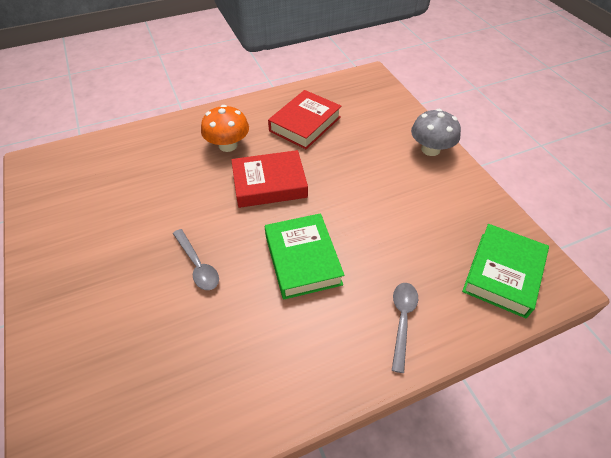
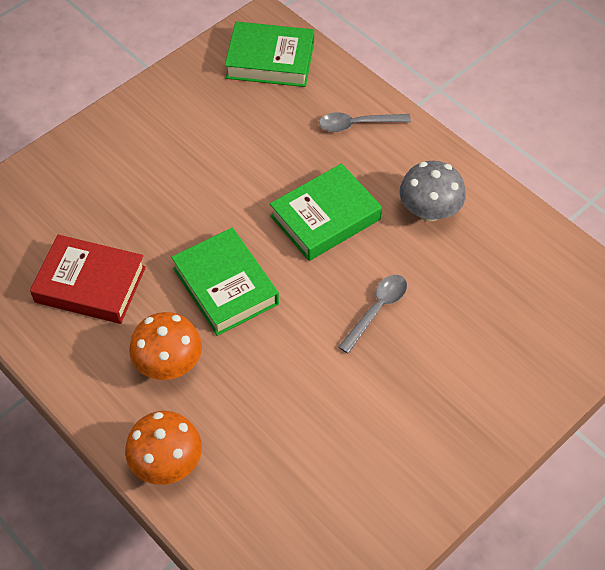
camera: 110 degrees left, 5 degrees up
red book [231,150,308,208] -> green book [171,228,279,336]
grey mushroom [411,109,461,156] -> grey mushroom moved to [399,161,466,221]
none -> orange mushroom [125,411,202,485]

